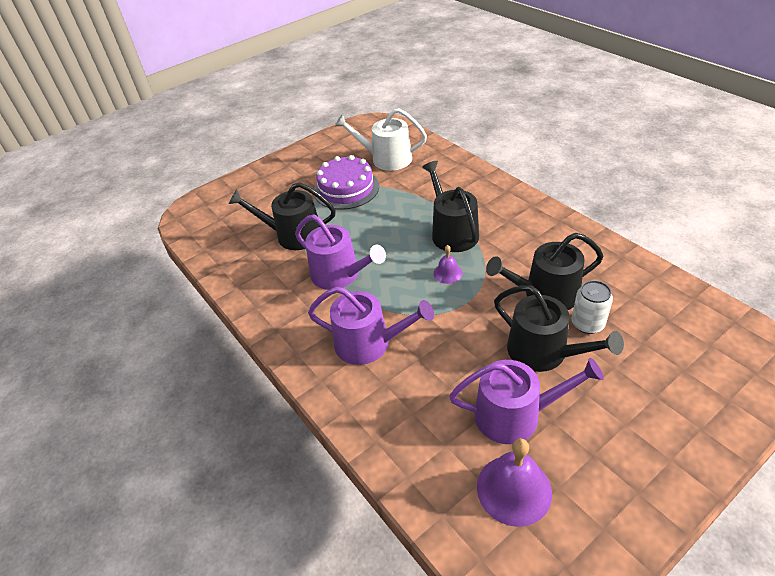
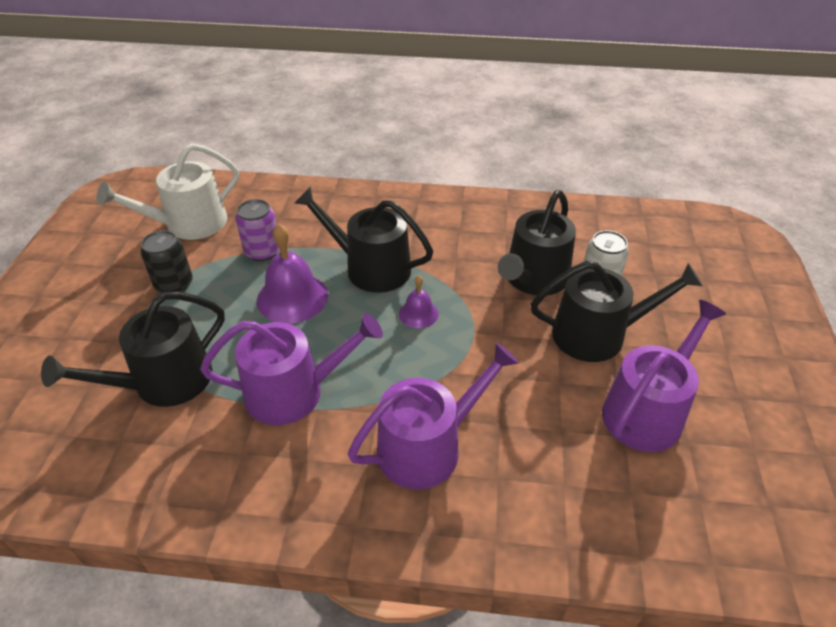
camera: 50 degrees left, 0 degrees up
purple cake [314,155,379,210] -> black can [141,230,193,293]
purple bell [477,438,552,527] -> purple bell moved to [257,224,328,323]
none -> purple can [236,199,279,261]

